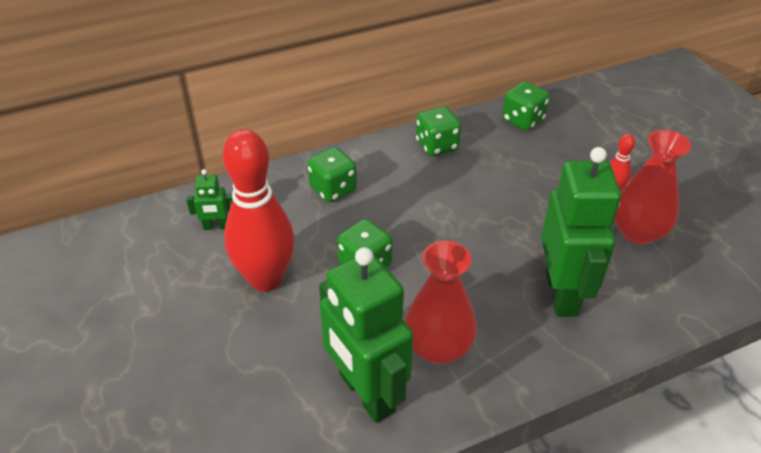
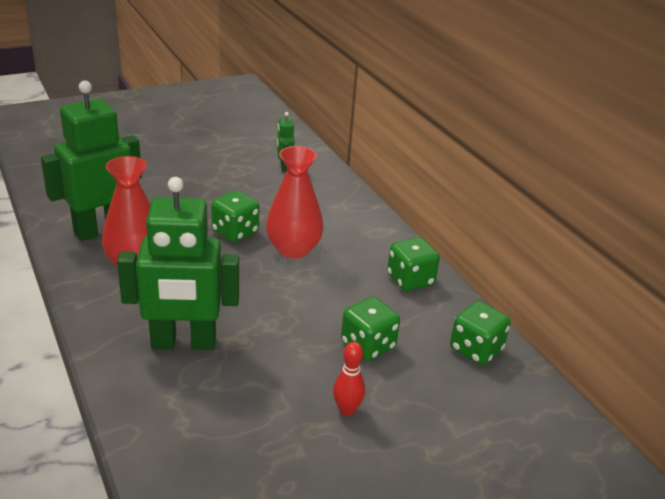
camera: 85 degrees right, 10 degrees down
red bowling pin [223,129,295,292] -> none
green dice [307,147,357,202] -> green dice moved to [341,297,400,361]
red vase [615,130,691,245] -> red vase moved to [266,146,323,259]

